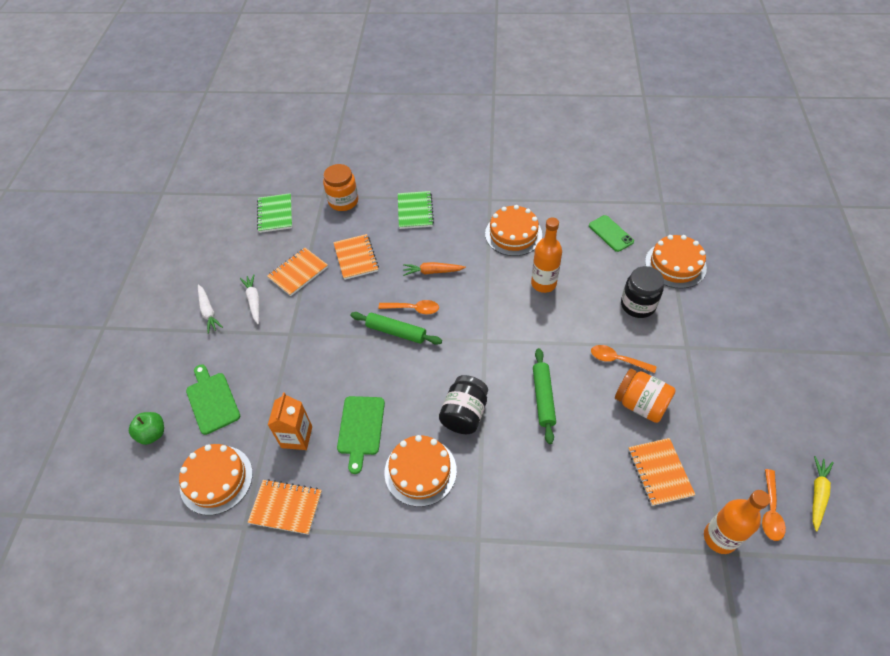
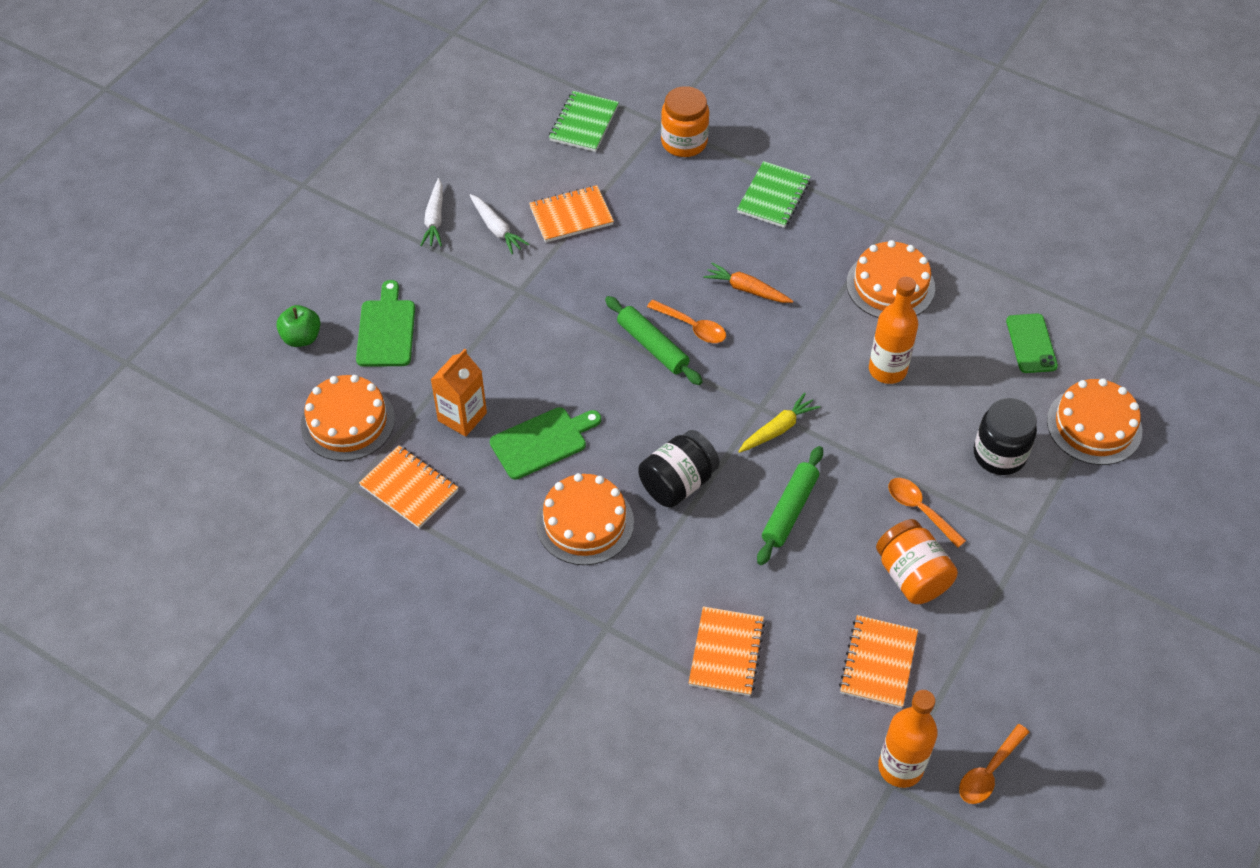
camera: 25 degrees right, 0 degrees up
white carrot [240,274,259,324] -> white carrot turned 135 degrees clockwise [470,194,529,254]
orange notebook [333,234,379,280] -> orange notebook moved to [689,606,765,696]
green cutting board [337,396,385,474] -> green cutting board turned 150 degrees counterclockwise [490,407,601,480]
yellow carrot [813,456,834,532] -> yellow carrot moved to [738,393,820,453]

